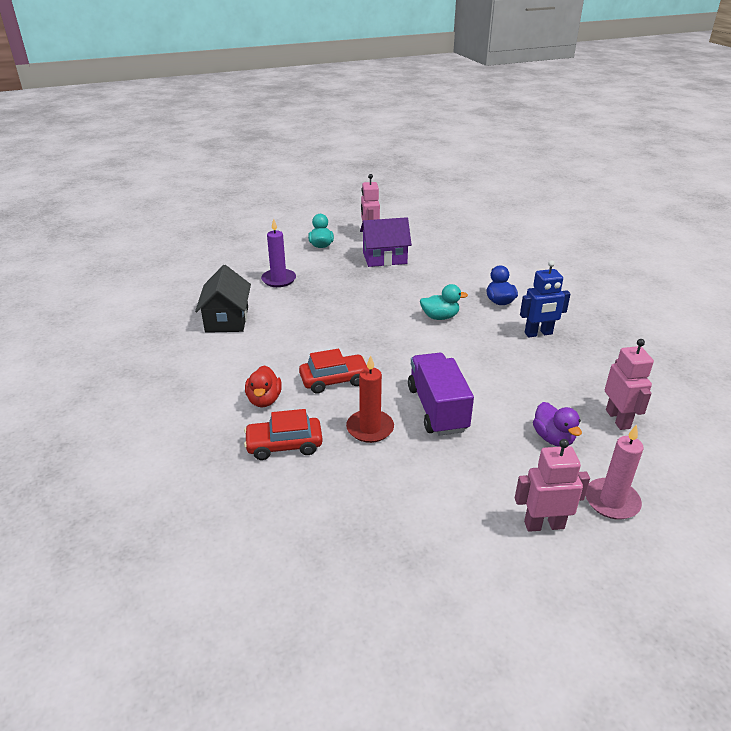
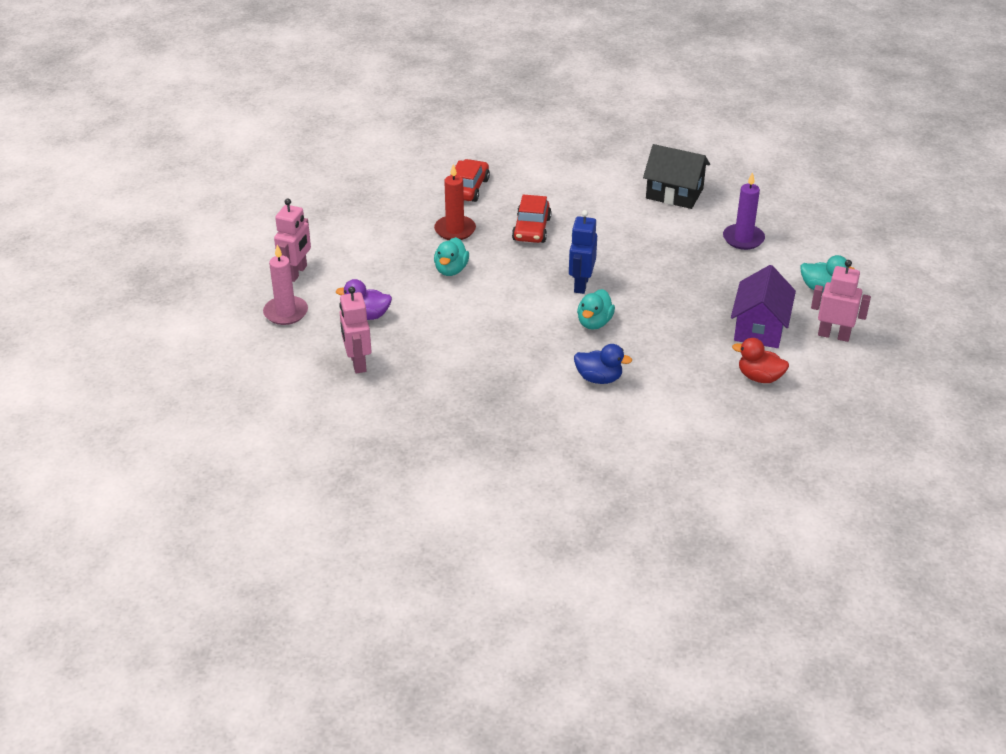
camera: 115 degrees right, 5 degrees up
red duck [245,365,282,407] -> red duck moved to [732,338,789,383]
purple truck [408,353,474,436] -> turquoise duck [434,237,469,276]
blue robot [520,260,571,338] -> blue robot moved to [569,210,597,294]
pink robot [605,339,654,430] -> pink robot turned 60 degrees clockwise [339,287,371,374]

